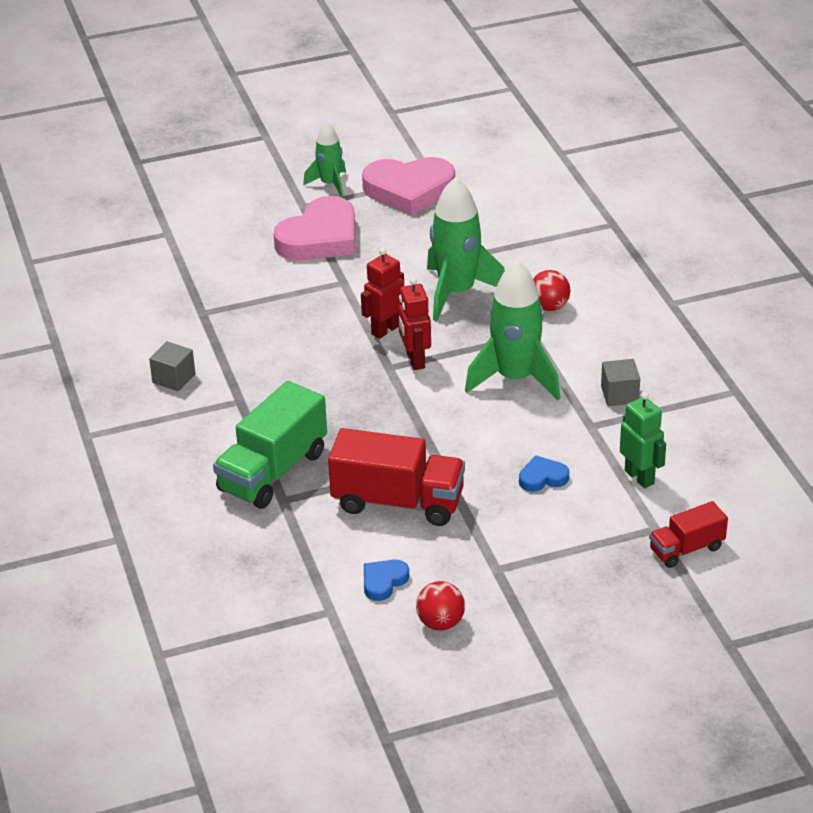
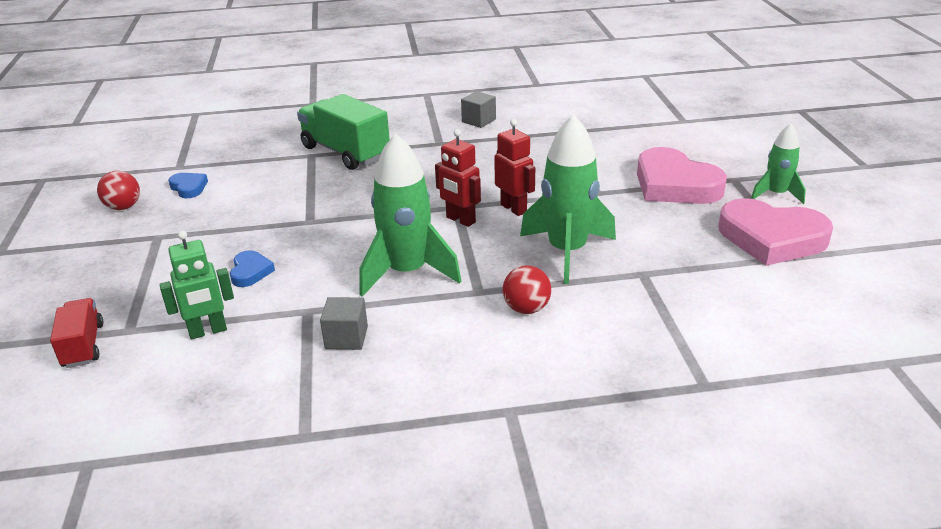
camera: 100 degrees right, 5 degrees down
red truck [328,428,465,526] -> none
pink heart [362,157,455,215] -> pink heart turned 75 degrees counterclockwise [718,198,833,266]
red robot [398,277,431,370] -> red robot turned 135 degrees counterclockwise [435,129,481,227]

